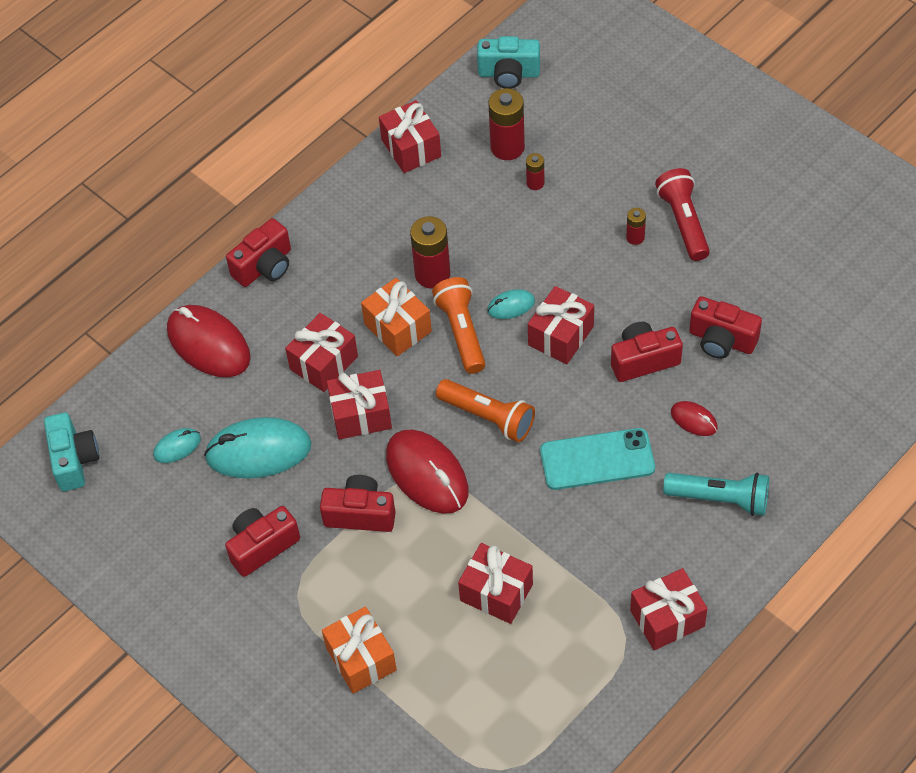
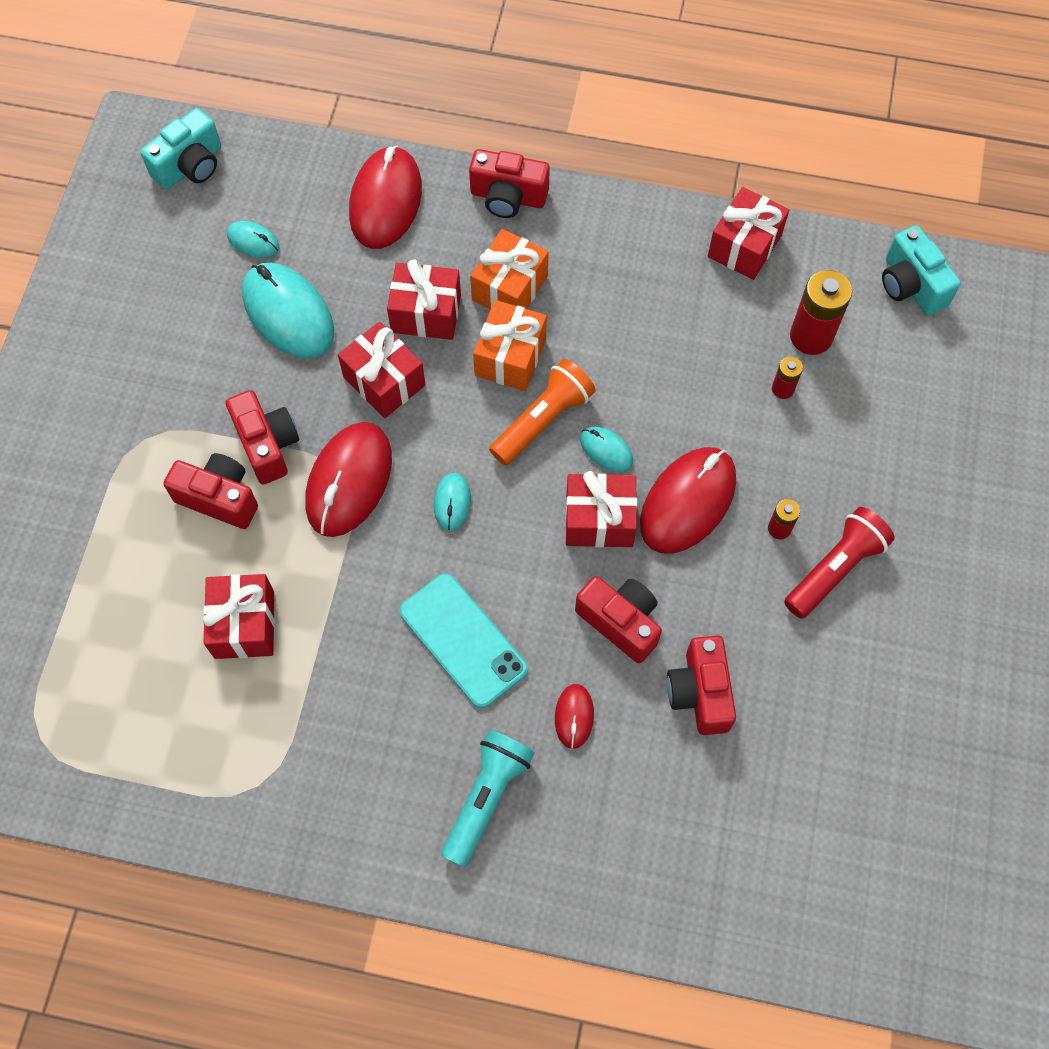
camera: 55 degrees right, 10 degrees up
red camera [225,506,300,577] -> red camera moved to [164,453,258,529]
orange gift [322,607,397,694] -> orange gift moved to [470,229,549,309]
red battery [410,216,450,289] -> none
orange flashlight [436,379,535,442] -> turquoise mouse [434,473,471,531]
red gift [630,568,708,650] -> none
turquoise flashlight [663,473,769,516] -> turquoise flashlight turned 135 degrees counterclockwise [441,730,534,867]
none -> red mouse [640,447,736,554]

